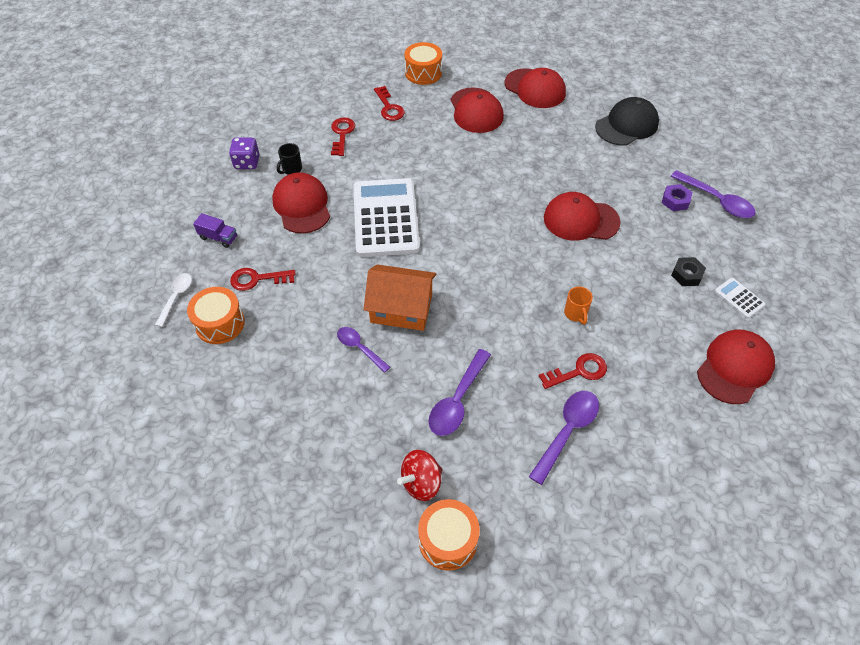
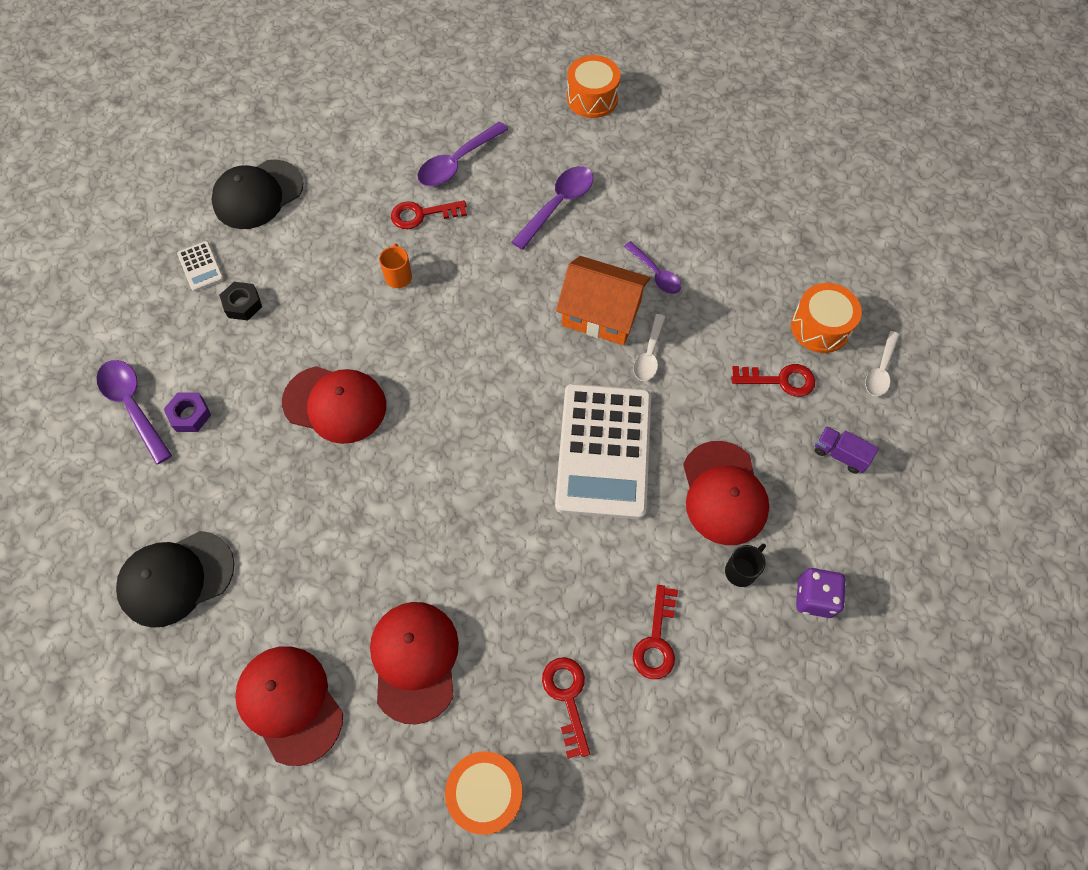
camera: 170 degrees left, 10 degrees up
red spinning top [397,450,443,501] -> none
red cap [697,329,775,404] -> black cap [212,159,304,229]
none -> white spoon [633,314,665,381]

